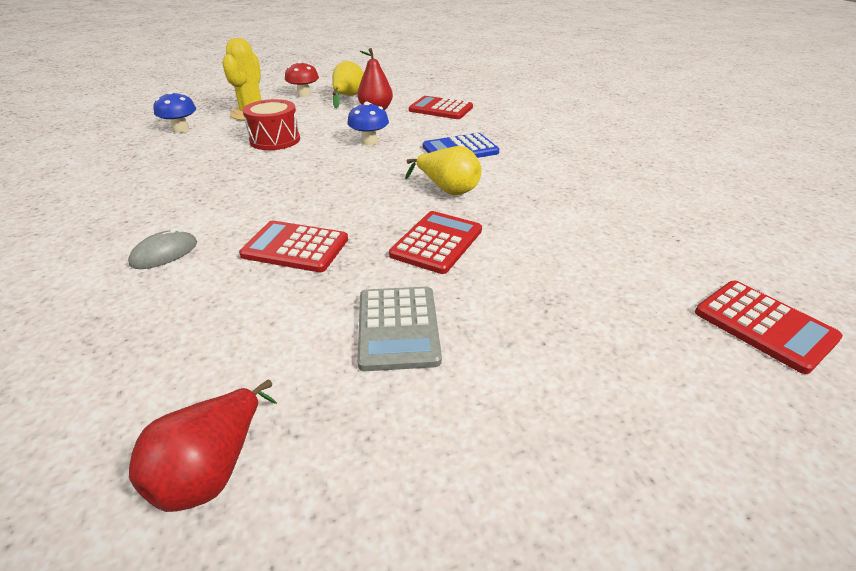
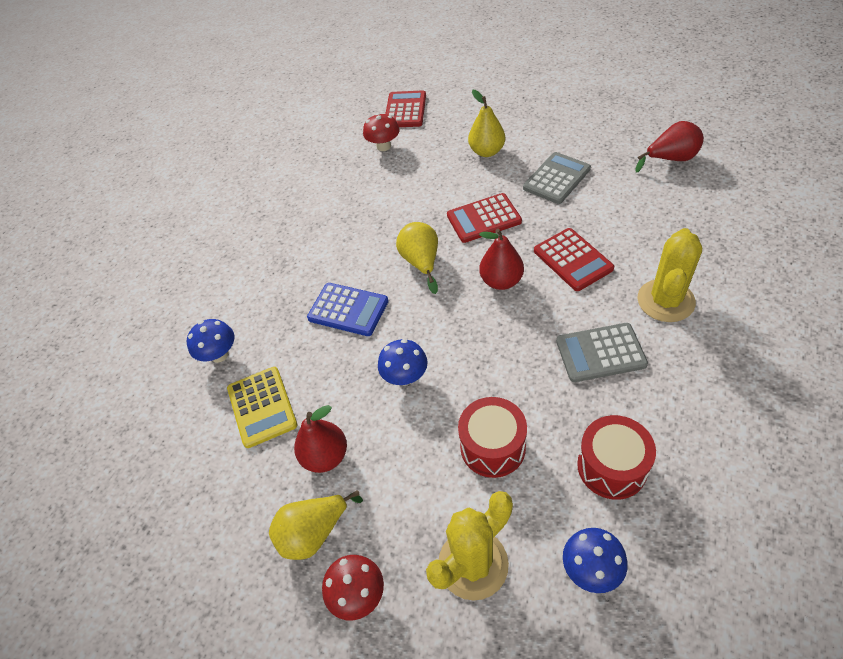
camera: 130 degrees left, 15 degrees up
grey mouse [128,227,197,269] -> yellow cactus [637,228,702,322]
red calculator [409,96,473,119] -> yellow calculator [227,367,297,448]
none -> blue mushroom [187,319,234,363]
none -> red mushroom [363,113,400,151]
none -> yellow pear [468,90,505,157]
none -> red pear [479,229,524,290]
none -> grey calculator [556,323,648,382]
none -> red drum [577,415,656,500]

